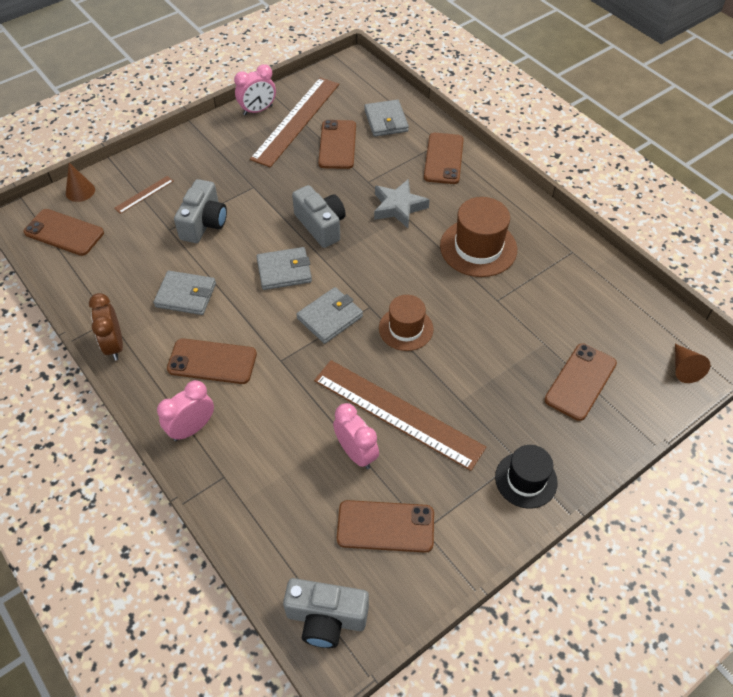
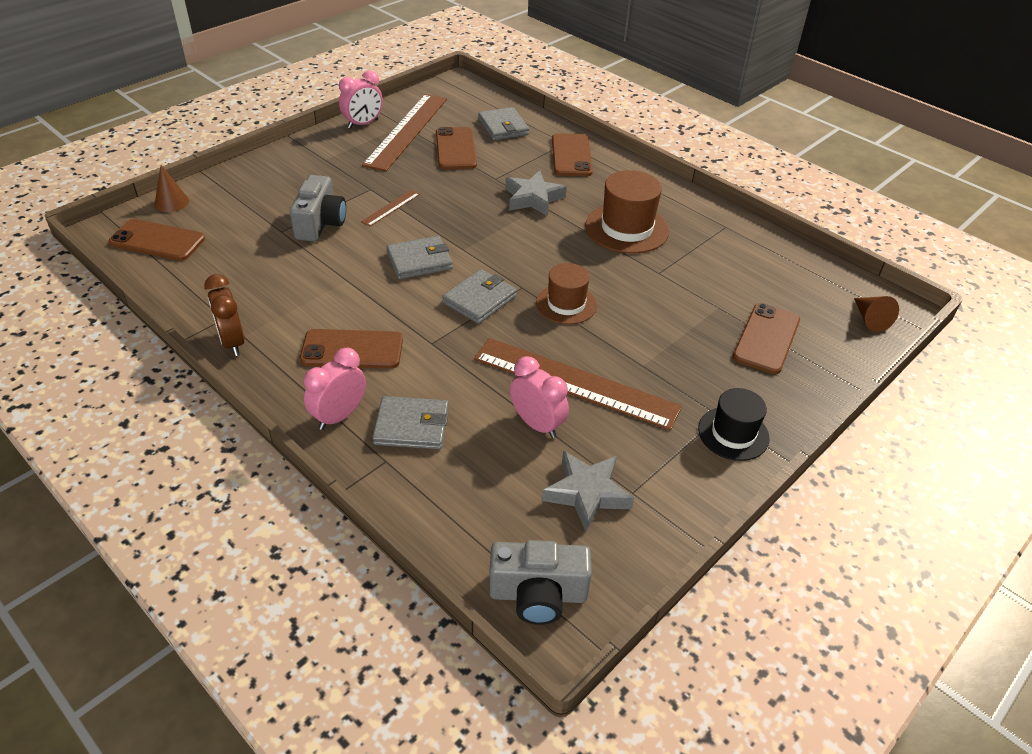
camera: 10 degrees left, 10 degrees down
brown ruler [114,176,174,214] -> brown ruler moved to [361,190,420,227]
grey wallet [154,271,216,315] -> grey wallet moved to [372,396,449,449]
grey camera [292,185,346,248] -> none
brown phone [337,500,434,553] -> grey star [542,451,634,531]

